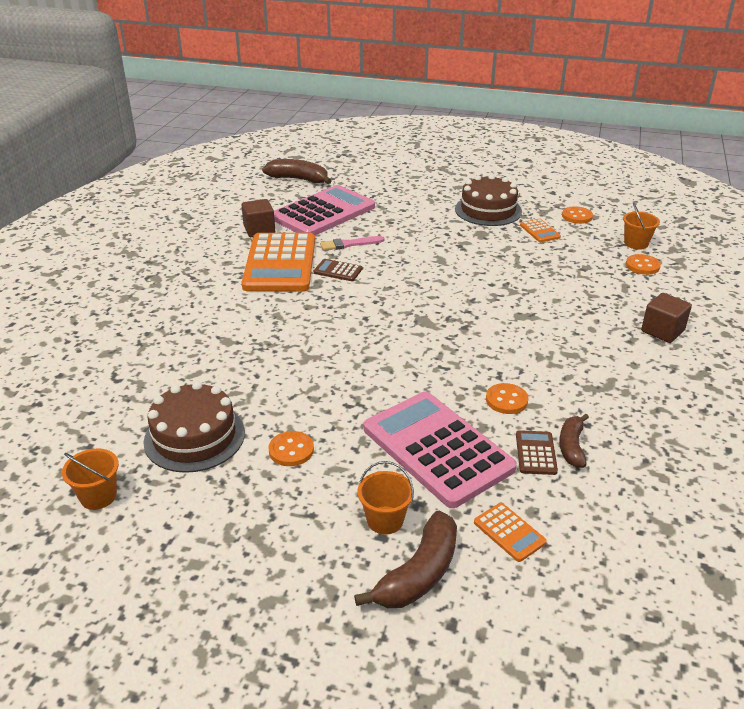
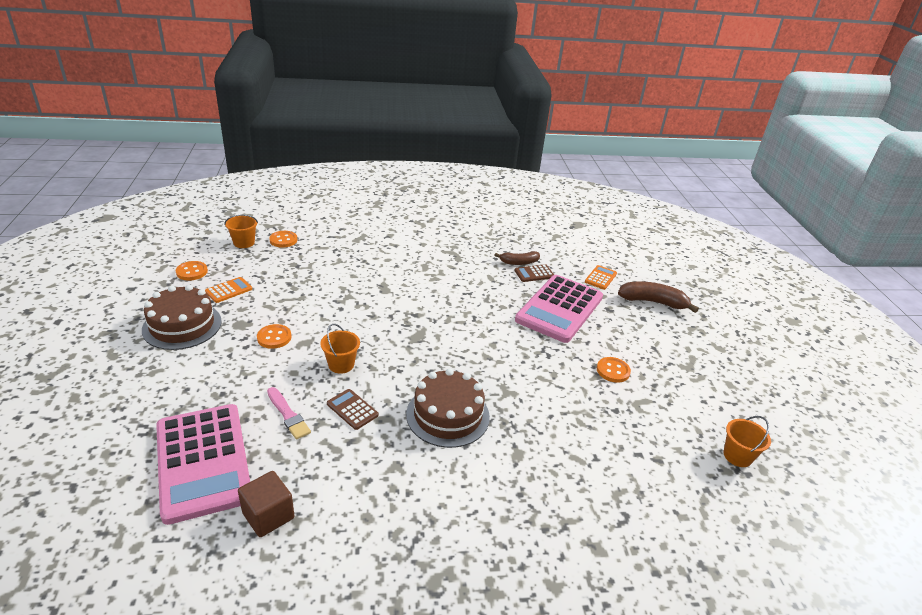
camera: 115 degrees left, 0 degrees up
brown cake [143,381,245,473] -> brown cake moved to [406,369,490,448]
orange calculator [242,233,315,291] -> none
brown banana [262,159,332,184] -> none
pink calculator [274,185,375,235] -> pink calculator turned 135 degrees counterclockwise [156,404,250,525]
brown calculator [314,259,362,281] -> brown calculator turned 135 degrees clockwise [327,389,378,430]
orange bucket [357,461,414,535] -> orange bucket moved to [320,324,360,374]
orange button [486,383,529,414] -> orange button moved to [257,324,292,349]
brown cube [641,293,692,343] -> none

